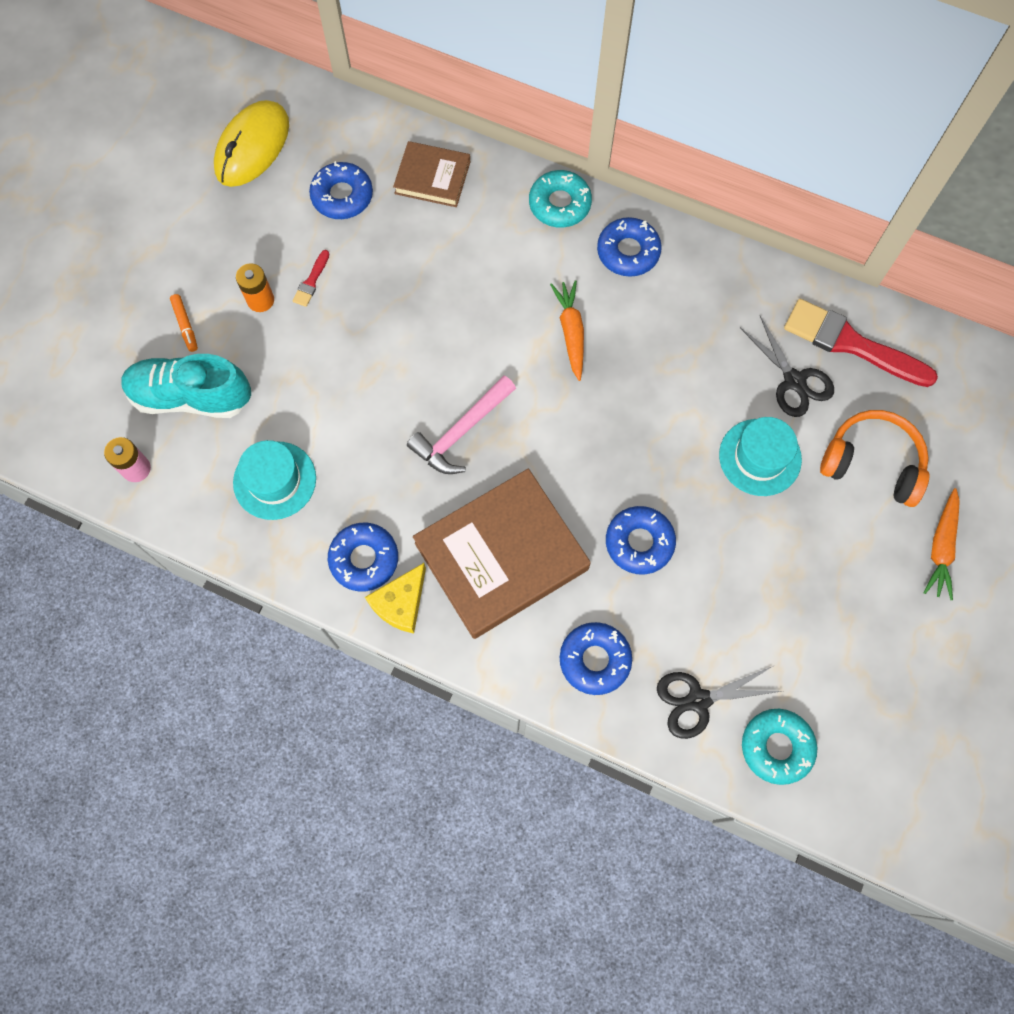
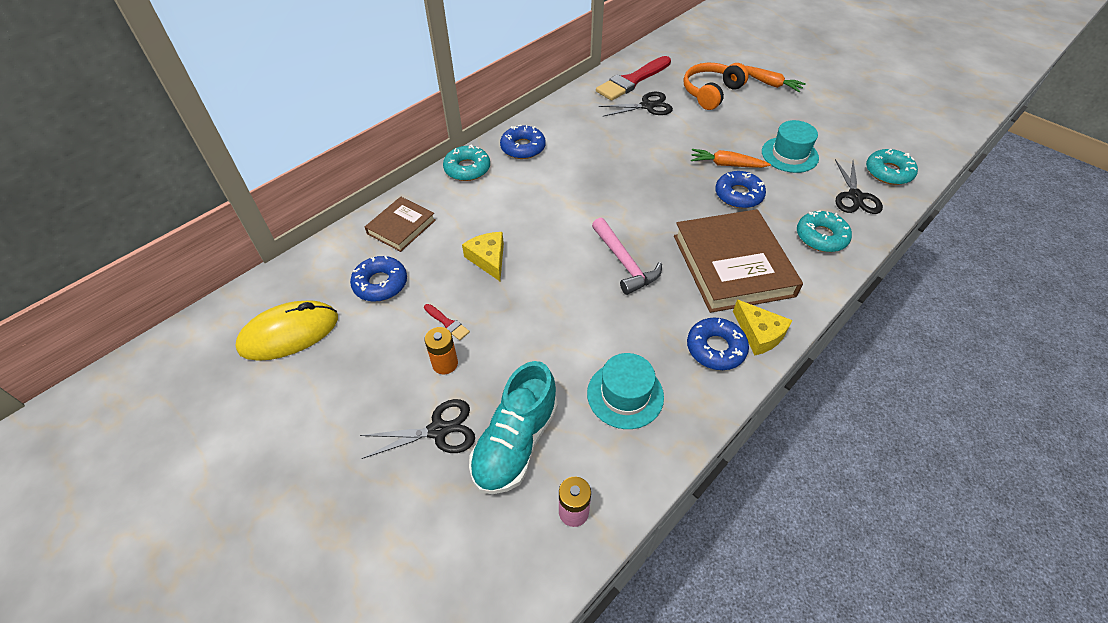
camera: 70 degrees left, 20 degrees down
orange marker [170,294,198,352] -> black scissors [360,399,475,459]
yellow mouse [214,100,289,187] -> yellow mouse turned 75 degrees counterclockwise [236,300,338,361]
orange carrot [550,280,584,381] -> orange carrot moved to [691,149,771,168]
blue donut [560,622,632,695] -> turquoise donut [797,210,852,252]
turquoise hat [719,417,802,496] -> turquoise hat moved to [762,120,819,173]
none -> yellow cheese [462,232,504,281]

